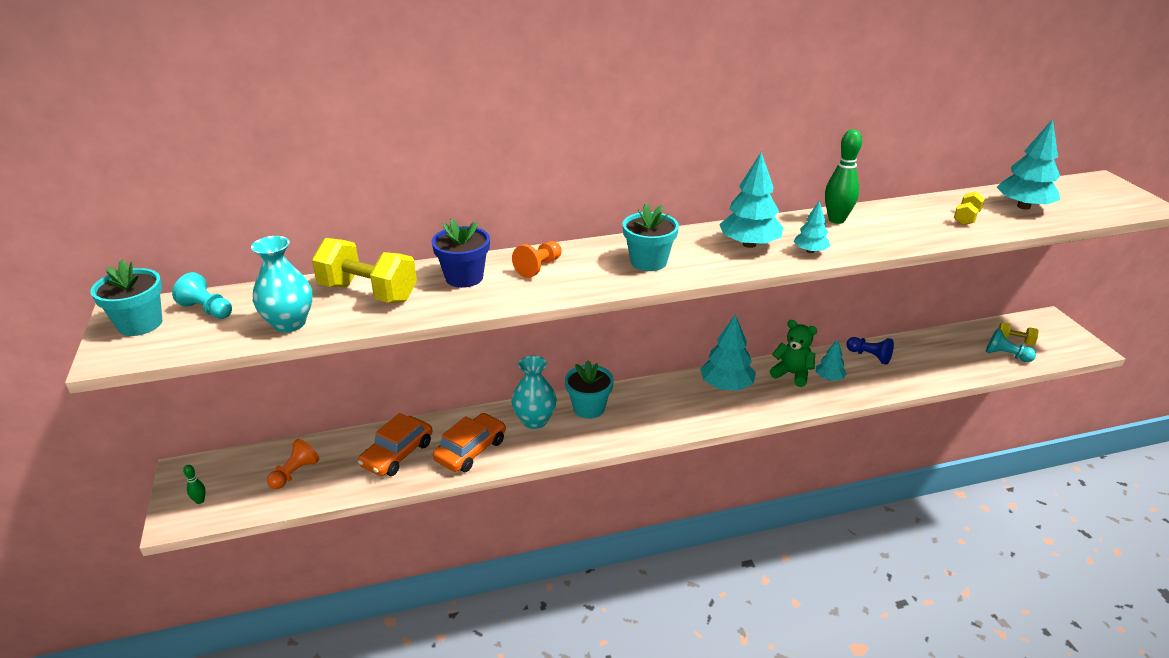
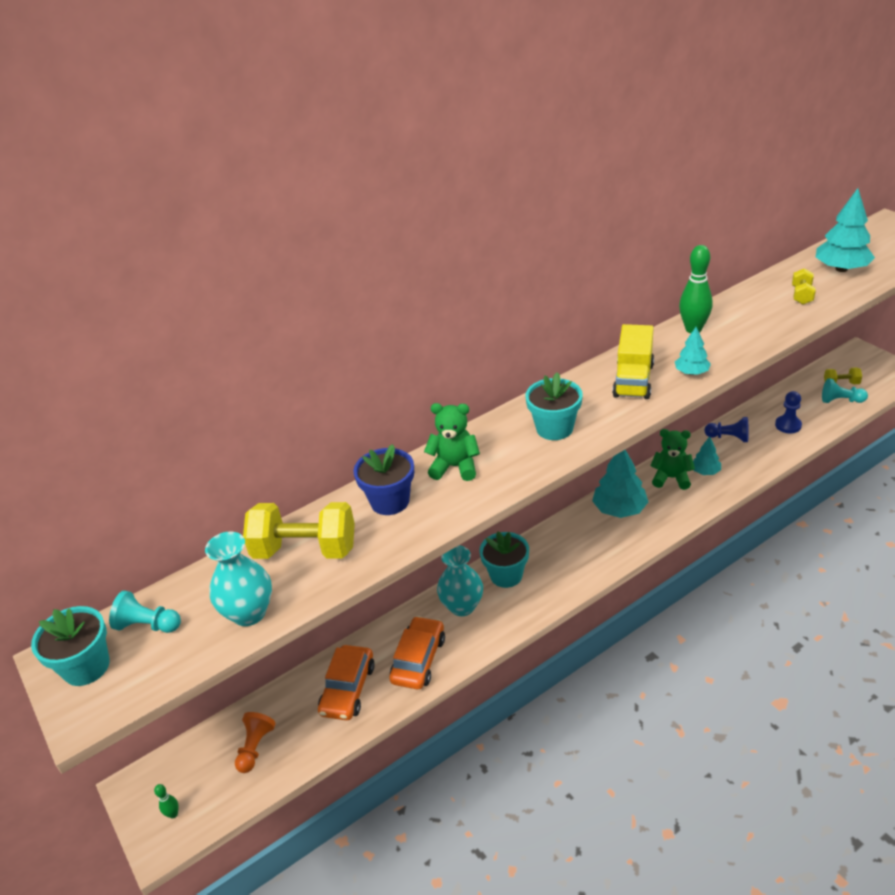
camera: 15 degrees left, 5 degrees up
orange pawn [512,241,561,278] -> green teddy bear [424,403,480,481]
turquoise tree [719,152,783,248] -> yellow truck [612,324,654,399]
none -> blue pawn [775,391,802,433]

